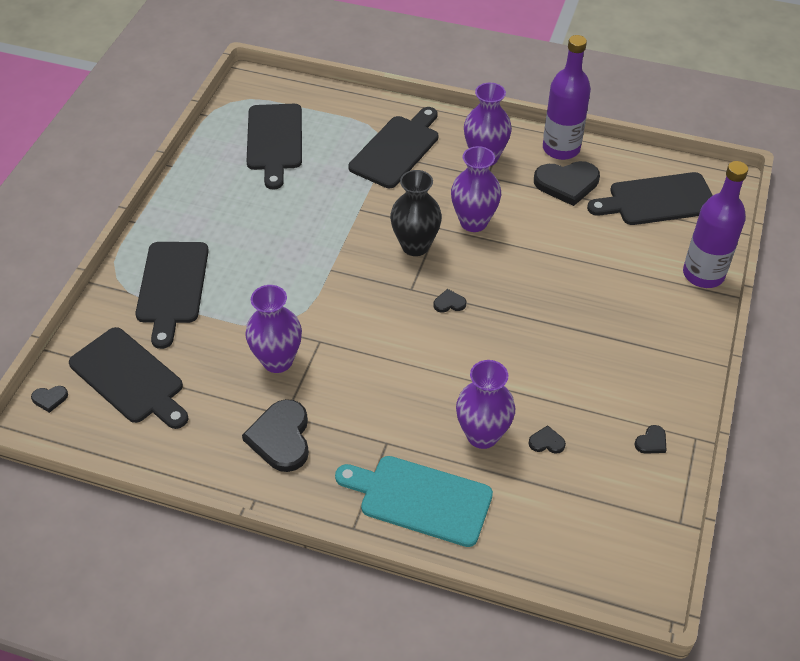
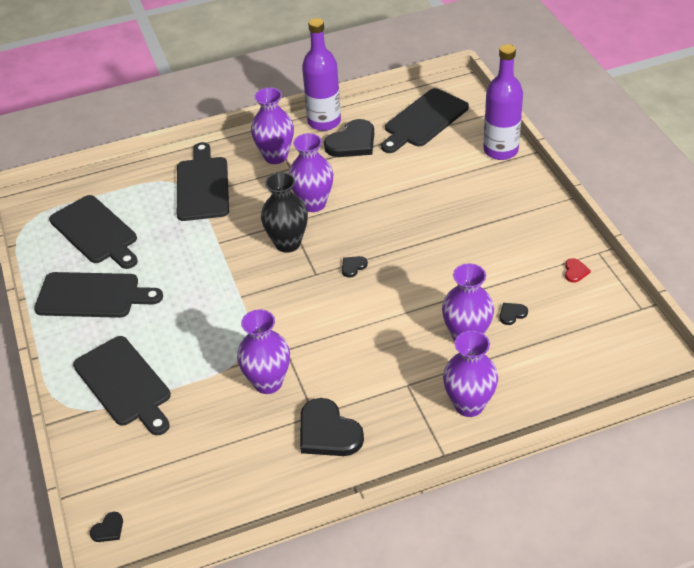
camera: 35 degrees left, 5 degrees down
black cutting board [69,327,188,429] -> black cutting board moved to [34,272,163,318]
turquoise cutting board [335,456,493,547] -> purple vase [443,331,498,417]
black heart [635,425,666,454] -> red heart [565,258,591,283]

